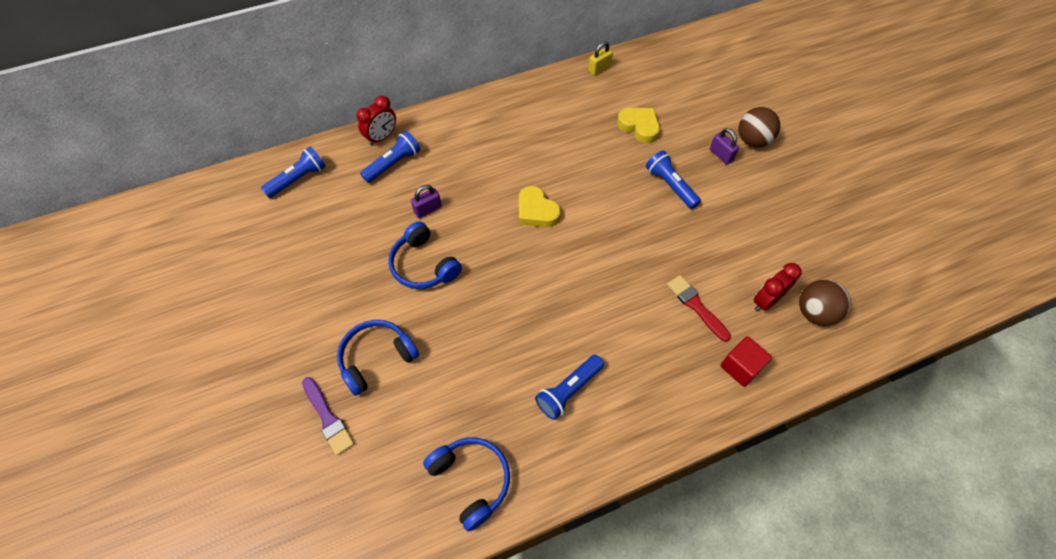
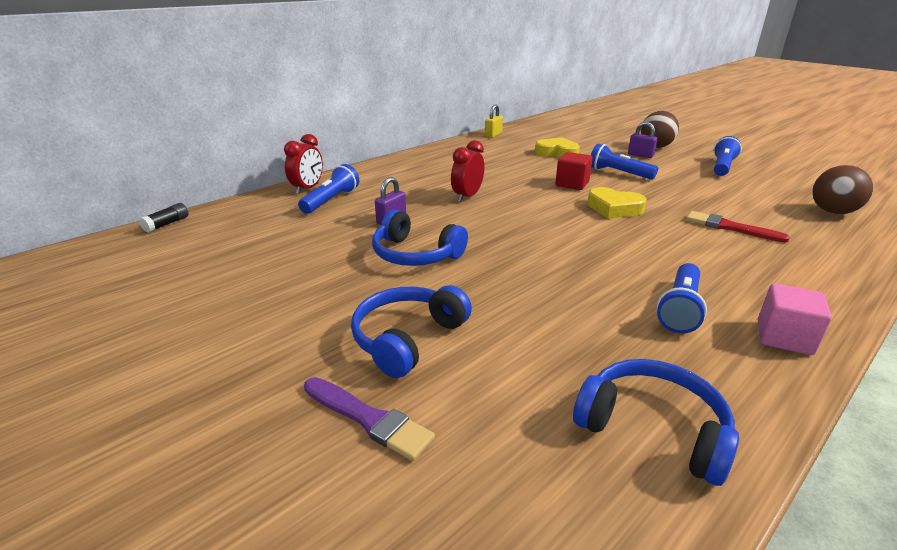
camera: 20 degrees left, 30 degrees down
blue flashlight [261,146,326,198] -> blue flashlight moved to [714,136,742,176]
yellow heart [519,186,561,227] -> yellow heart moved to [587,187,646,218]
red cube [720,336,772,387] -> red cube moved to [555,152,593,190]
red clock [753,263,802,311] -> red clock moved to [451,140,484,202]
none -> black glue stick [139,203,189,233]
none -> pink cube [758,283,832,355]

